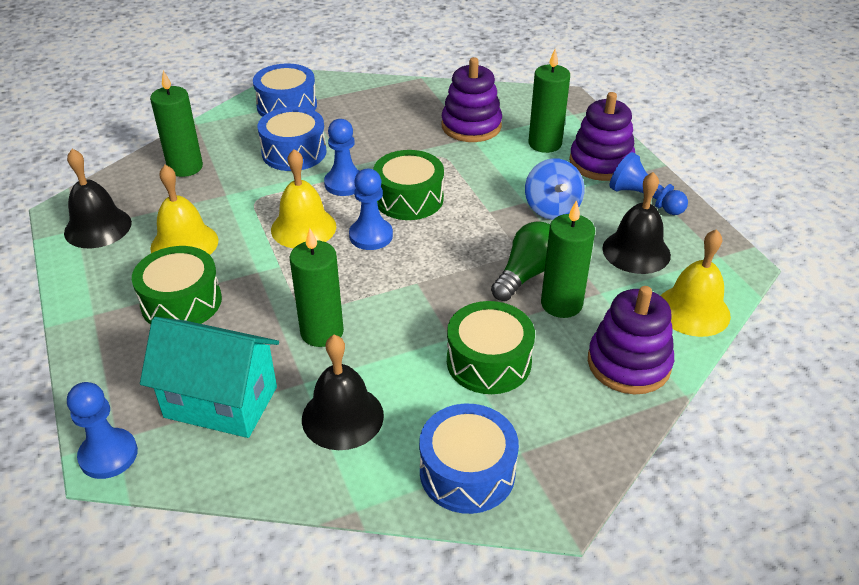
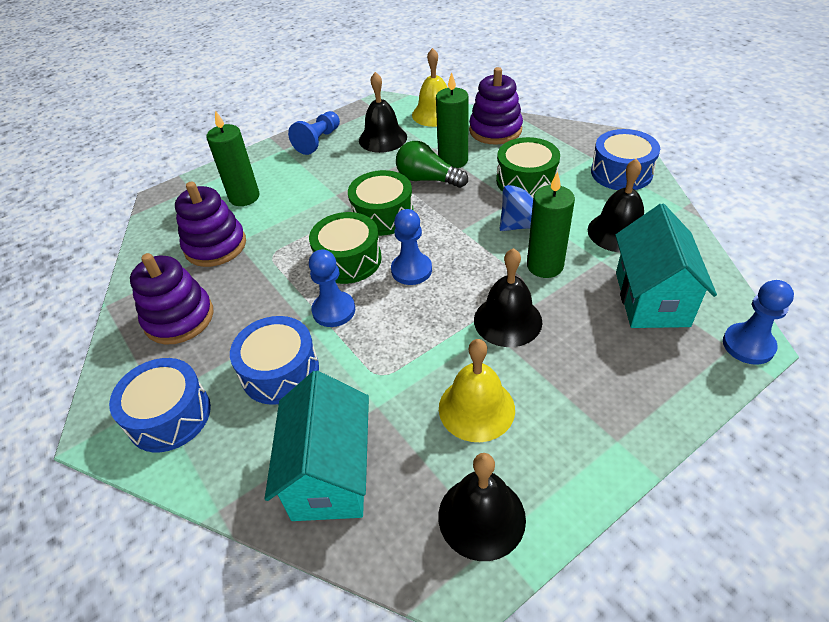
camera: 100 degrees left, 5 degrees up
green drum [132,246,222,325] -> green drum moved to [348,170,414,236]
green candle [150,70,203,177] -> turquoise house [265,371,369,521]
yellow bell [271,149,336,248] -> none
blue spinning top [525,158,585,220] -> blue spinning top moved to [499,182,548,231]
purple stacking toy [569,92,635,181] -> purple stacking toy moved to [130,253,213,345]
none -> black bell [474,248,542,347]

